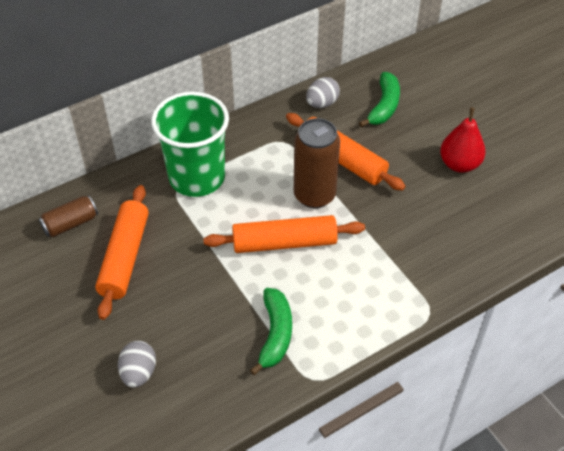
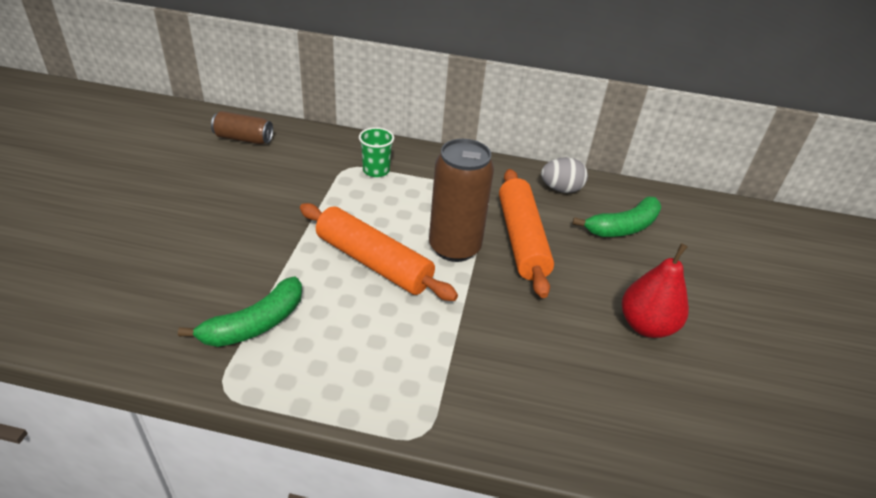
camera: 40 degrees right, 10 degrees down
orange rolling pin [95,185,149,320] -> none
grey egg [118,341,156,388] -> none
green cup [151,92,229,197] -> green cup [359,127,394,177], size x0.43

